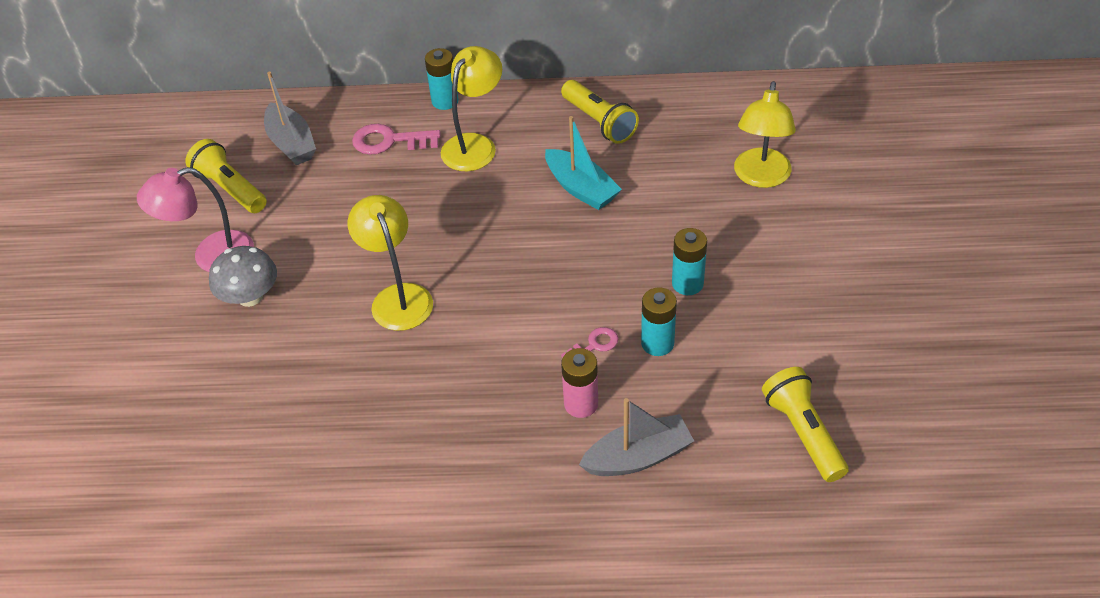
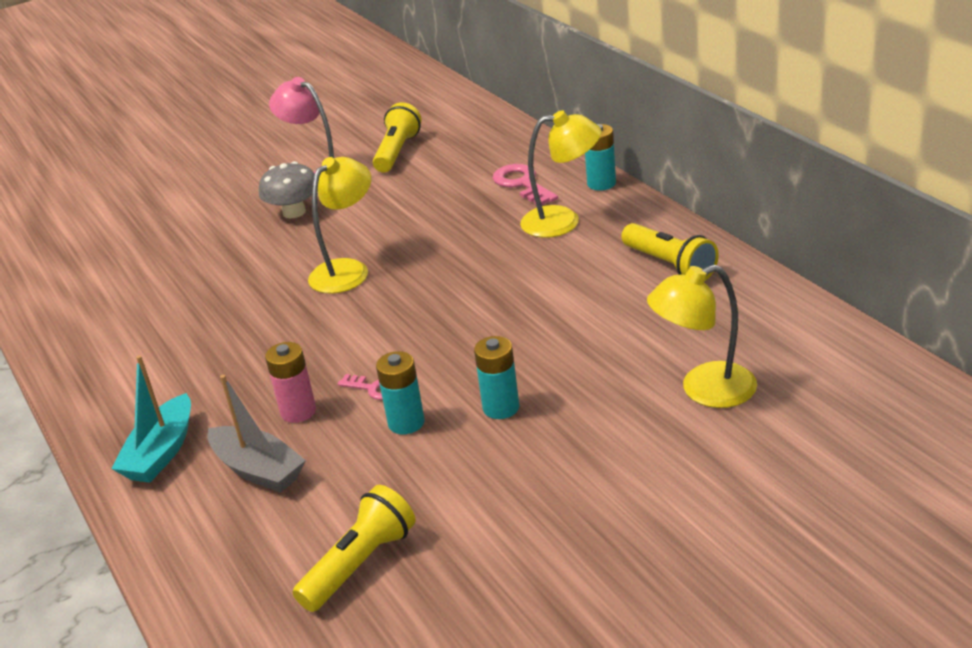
camera: 60 degrees right, 15 degrees down
grey boat [264,72,316,165] -> none
turquoise boat [545,116,622,210] -> turquoise boat moved to [111,355,191,483]
yellow flashlight [561,80,639,144] -> yellow flashlight turned 60 degrees counterclockwise [621,223,719,280]

